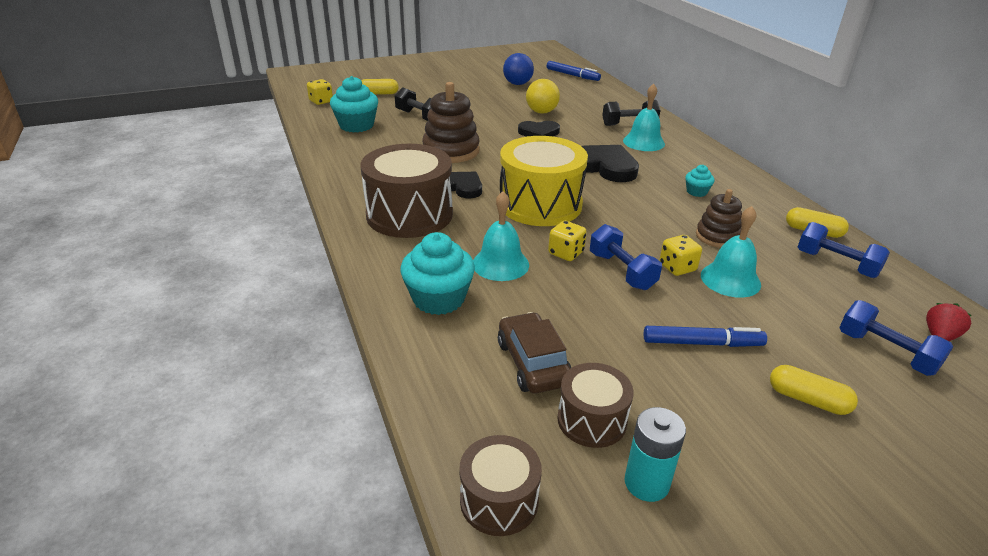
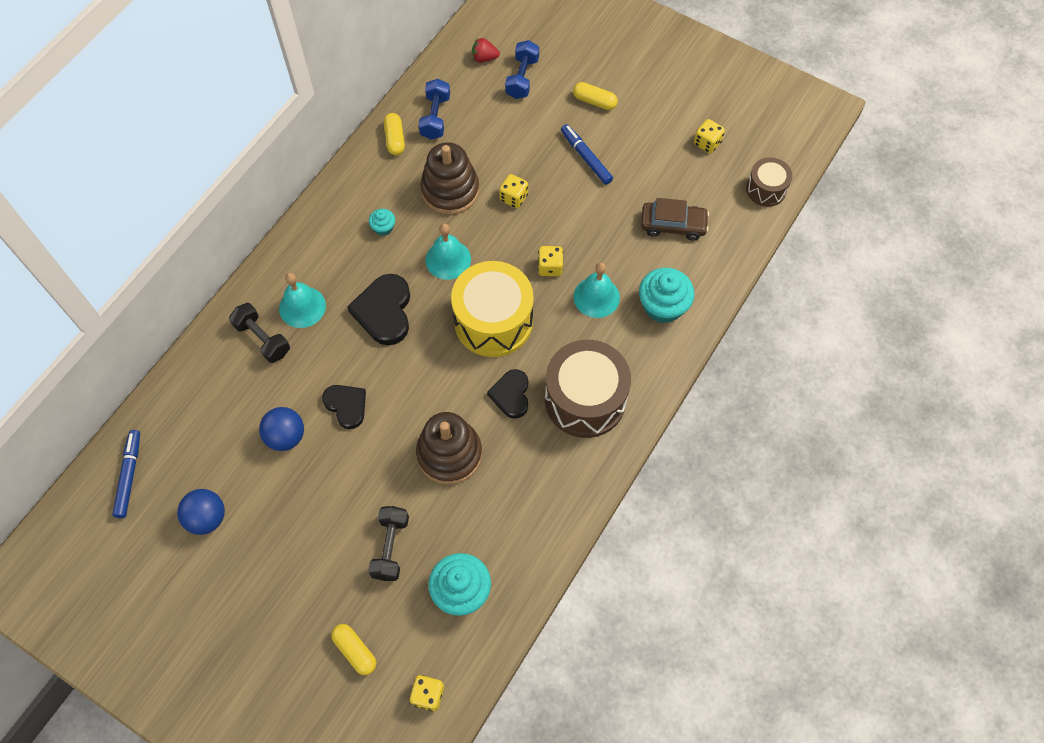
camera: 125 degrees left, 30 degrees up
brown car [498,312,571,393] -> brown car turned 120 degrees counterclockwise [641,198,709,240]
yellow ball [526,79,560,114] -> blue ball [259,407,304,451]
brown drum [557,363,634,448] -> none
blue dumbbell [590,224,662,290] -> none
turquoise battery [624,407,686,502] -> yellow dice [694,119,725,153]
brown stacking toy [696,189,742,248] -> brown stacking toy [420,142,479,215], size x1.62
turquoise bell [701,206,761,298] -> turquoise bell moved to [425,223,471,280]
yellow capsule [770,365,858,415] -> yellow capsule turned 60 degrees counterclockwise [573,82,618,110]

